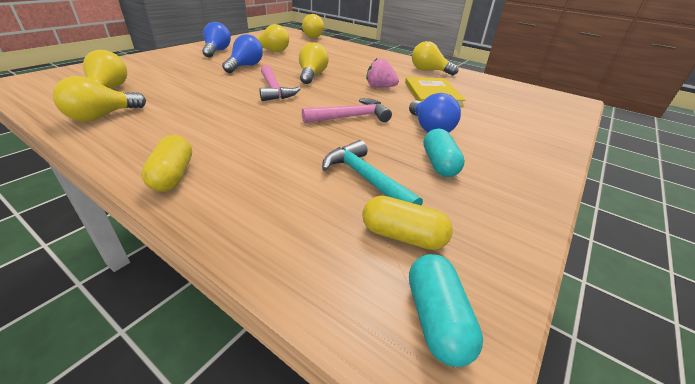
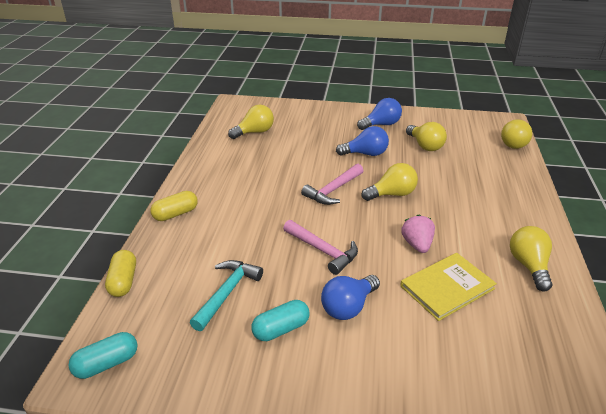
camera: 65 degrees right, 0 degrees up
yellow light bulb [53,76,146,122] -> none
yellow capsule [362,196,453,250] -> yellow capsule moved to [105,250,136,297]

